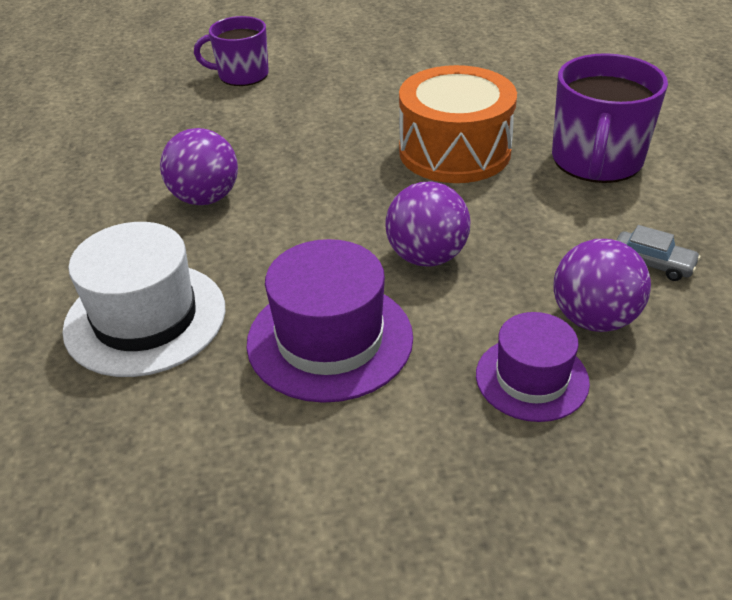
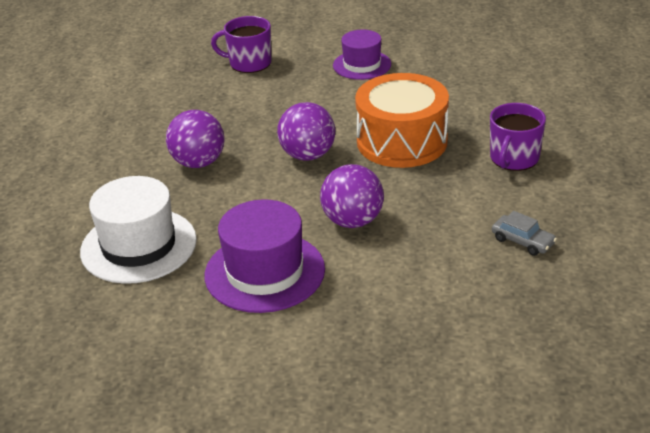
camera: 10 degrees right, 5 degrees down
purple hat [476,312,590,422] -> purple hat moved to [333,30,391,80]
purple mug [552,53,668,183] -> purple mug [490,103,546,171], size x0.66
purple ball [553,239,651,332] -> purple ball moved to [277,102,335,161]

